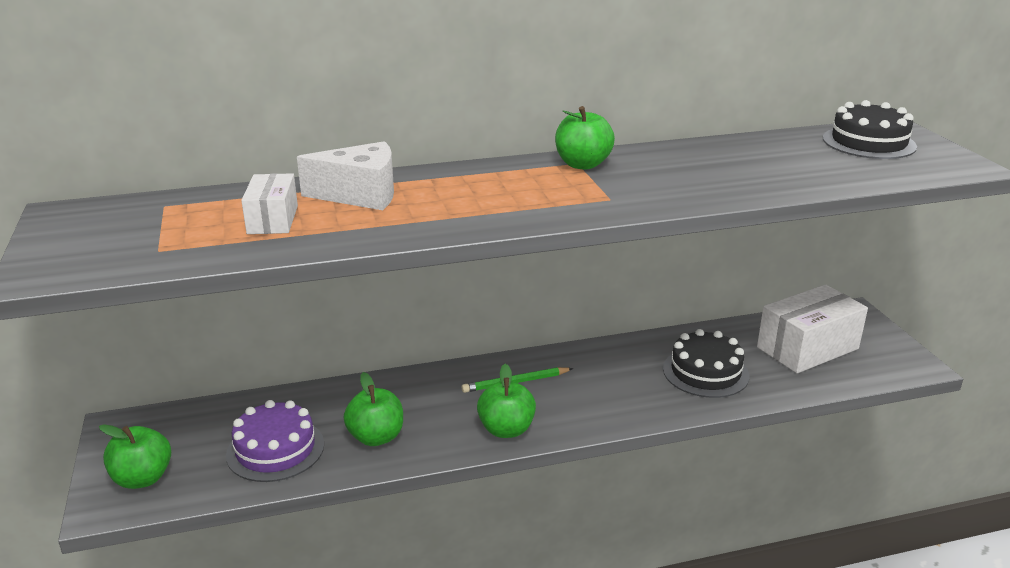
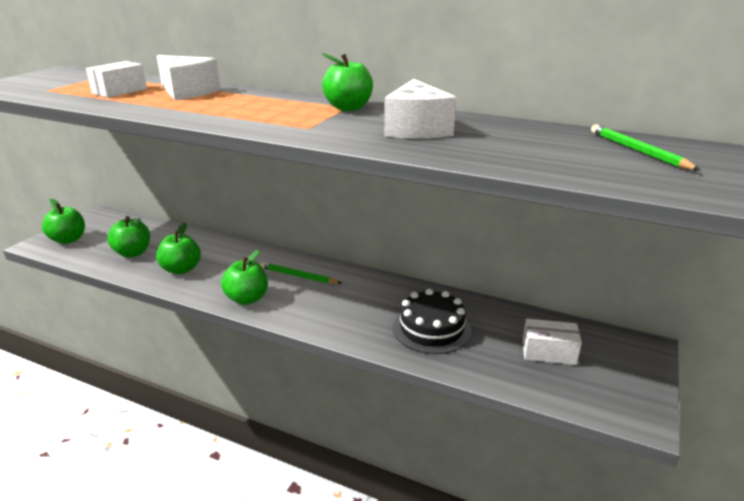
camera: 40 degrees right, 0 degrees up
purple cake [226,400,324,482] -> green apple [107,216,150,258]
white box [757,284,868,373] -> white box [522,319,582,365], size x0.57
black cake [823,100,917,159] -> green pencil [591,124,700,170]
none -> white cheese [384,79,456,138]

